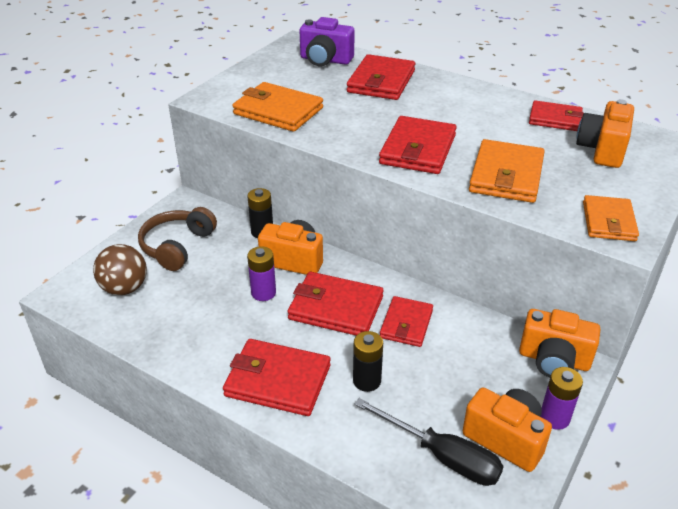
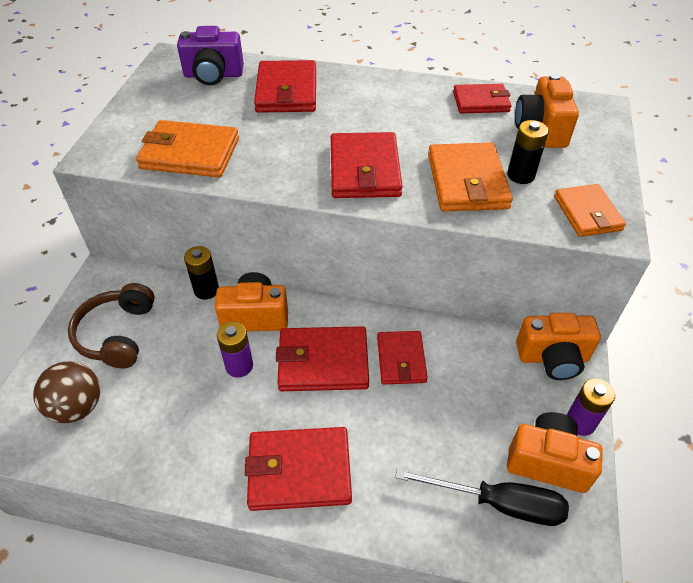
camera: 20 degrees left, 10 degrees up
black battery [353,331,383,392] -> black battery moved to [507,120,549,184]

